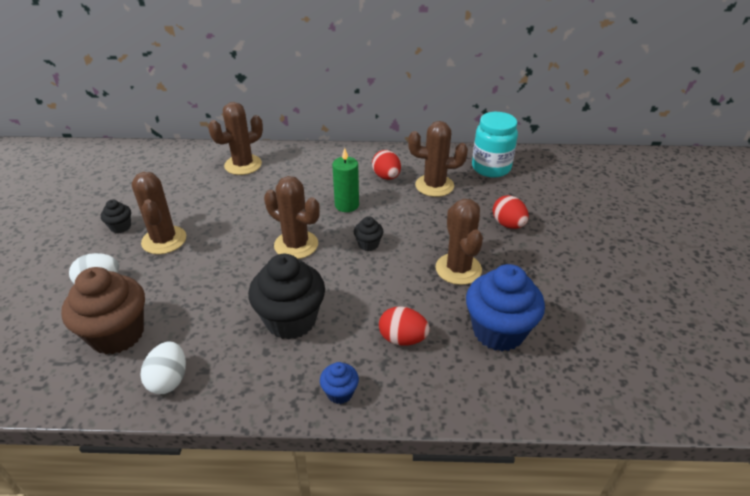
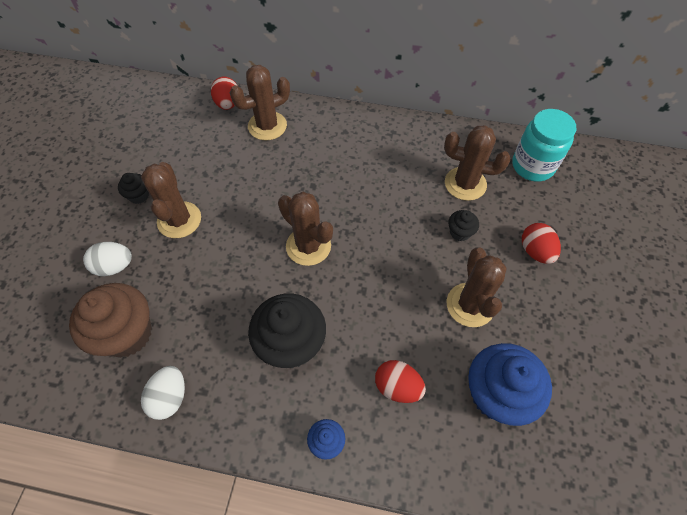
camera: 10 degrees right, 20 degrees up
green candle [332,148,359,212] -> none
black cupcake [354,216,383,251] -> black cupcake moved to [448,210,479,242]
red egg [372,150,401,180] -> red egg moved to [211,76,237,110]

